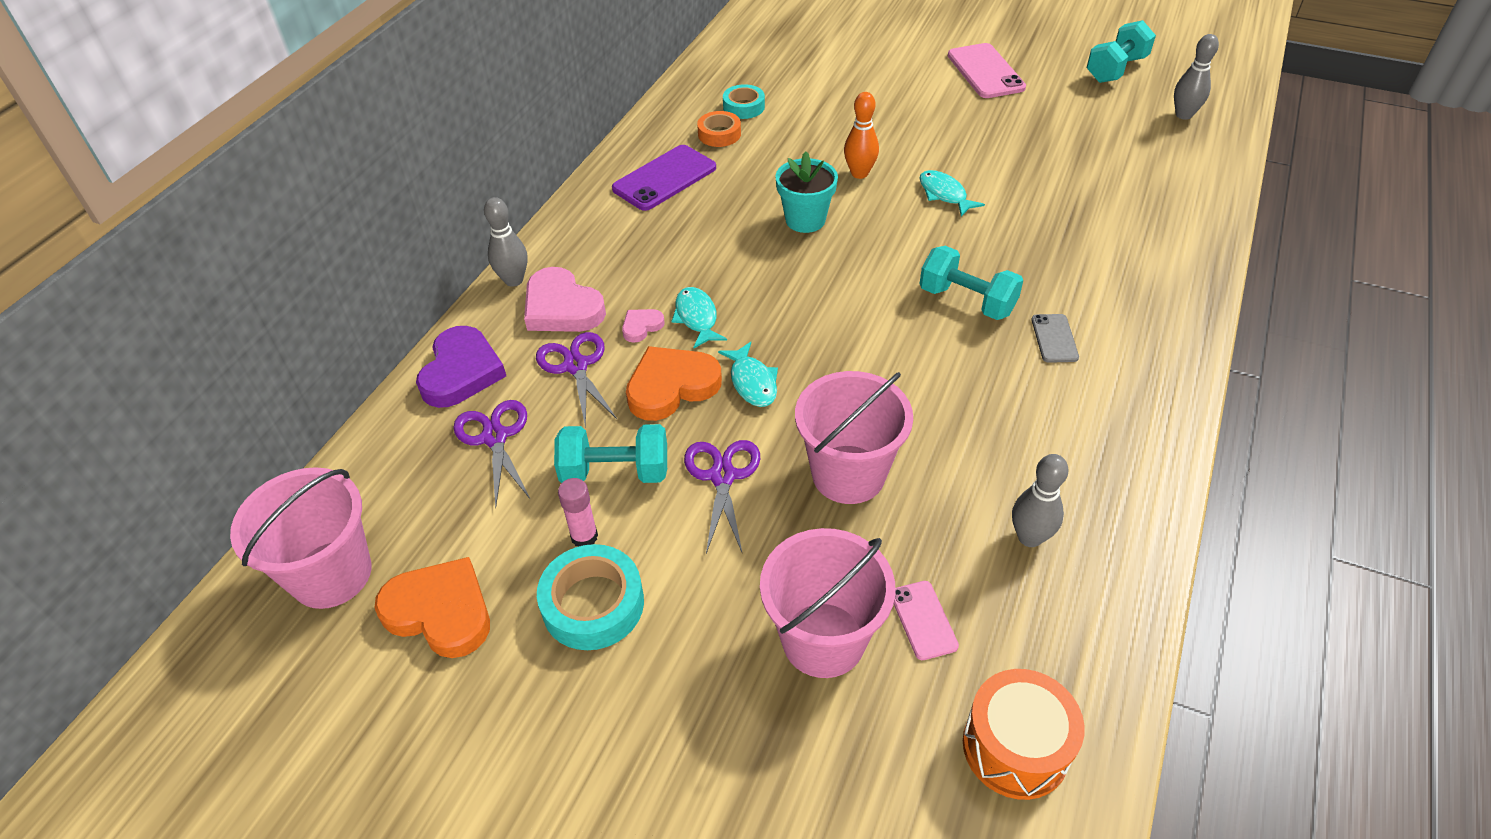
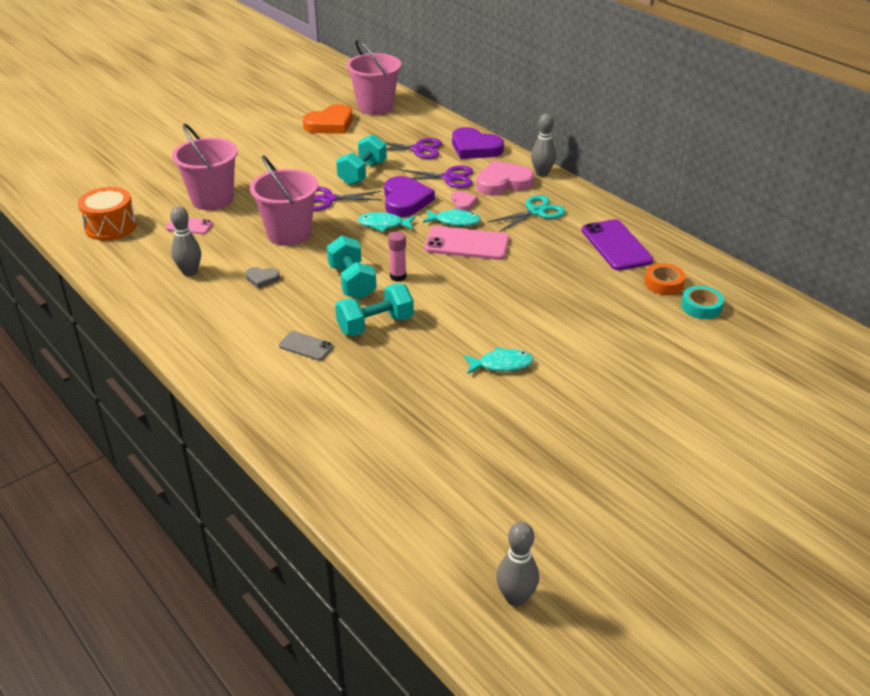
camera: 115 degrees right, 10 degrees down
turquoise tape [537,544,644,650] -> none
pink glue stick [558,478,598,547] -> pink glue stick moved to [388,232,406,282]
orange heart [626,346,722,421] -> purple heart [384,176,435,217]
purple scissors [684,440,760,554] -> purple scissors turned 150 degrees clockwise [313,187,382,211]
turquoise flower pot [775,151,838,233] -> none
orange bowling pin [844,92,879,179] -> none
pink phone [948,43,1026,98] -> pink phone moved to [424,226,509,260]
turquoise dumbbell [1086,20,1156,83] -> turquoise dumbbell moved to [327,235,377,299]
none -> grey heart [246,267,280,288]
none -> turquoise scissors [487,195,566,232]

